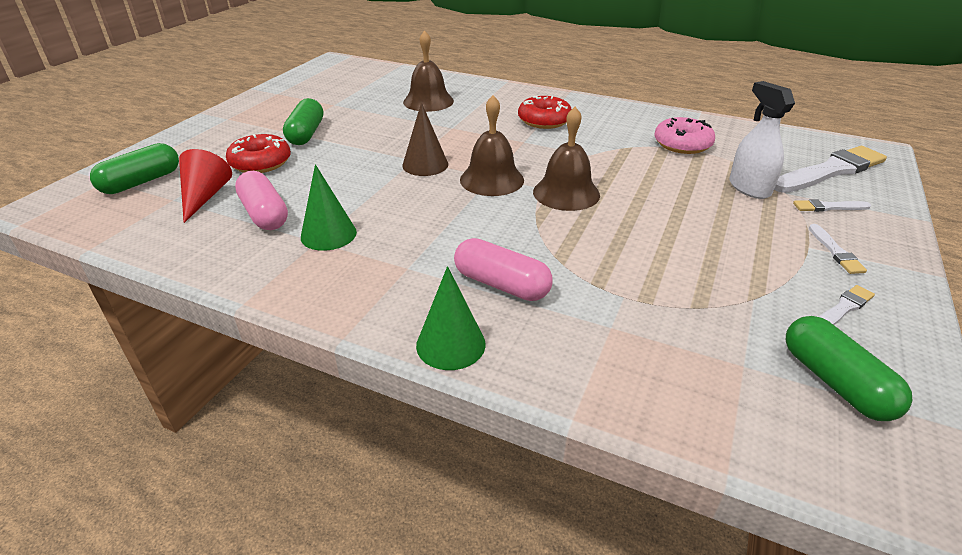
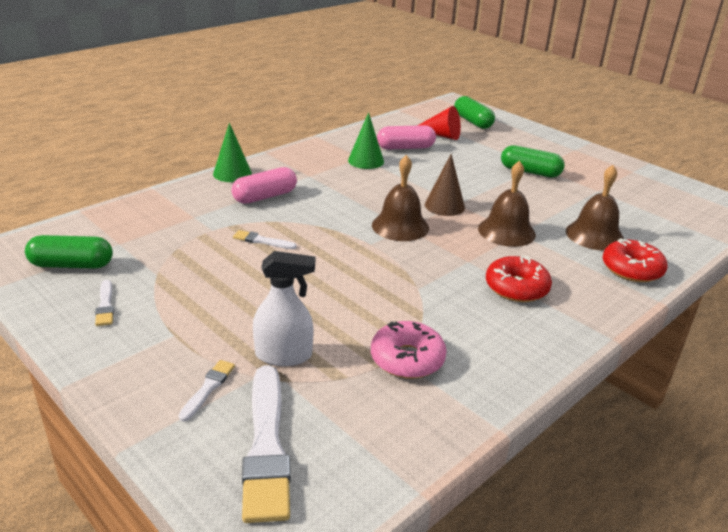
camera: 110 degrees right, 5 degrees down
red donut [226,134,291,173] -> red donut moved to [603,239,668,282]
brown bell [533,107,600,211] -> brown bell moved to [478,161,536,247]
white brush [809,224,867,274] -> white brush moved to [233,230,297,249]

